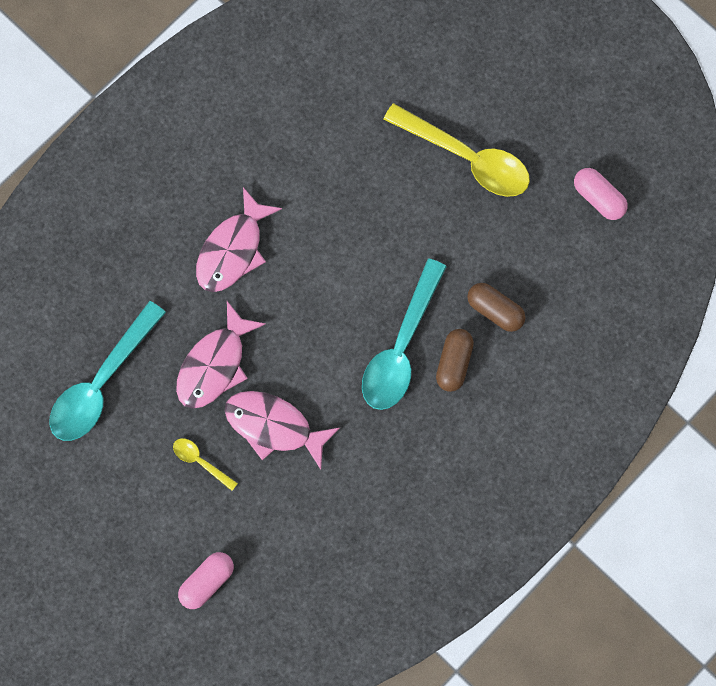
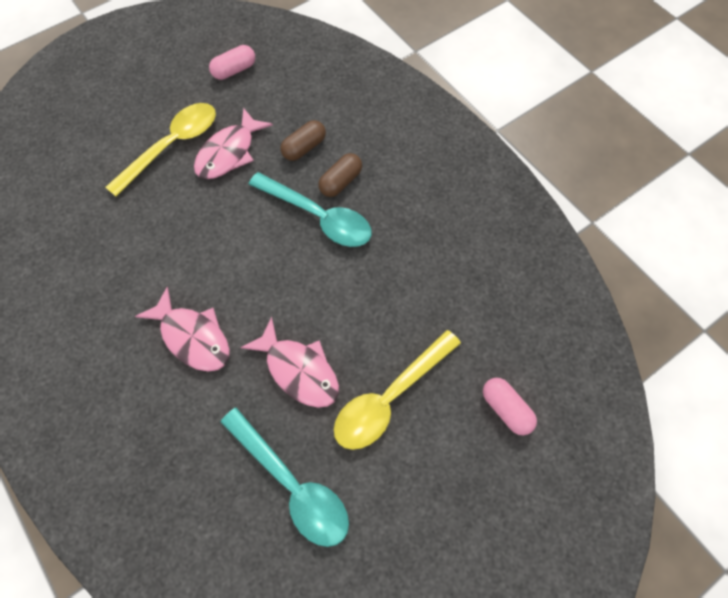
camera: 80 degrees left, 10 degrees down
yellow spoon [173,438,238,491] -> yellow spoon [334,330,461,450], size x2.21
pink fish [225,391,340,469] -> pink fish moved to [194,108,273,179]
brown capsule [436,329,474,392] -> brown capsule turned 75 degrees counterclockwise [318,153,362,197]

